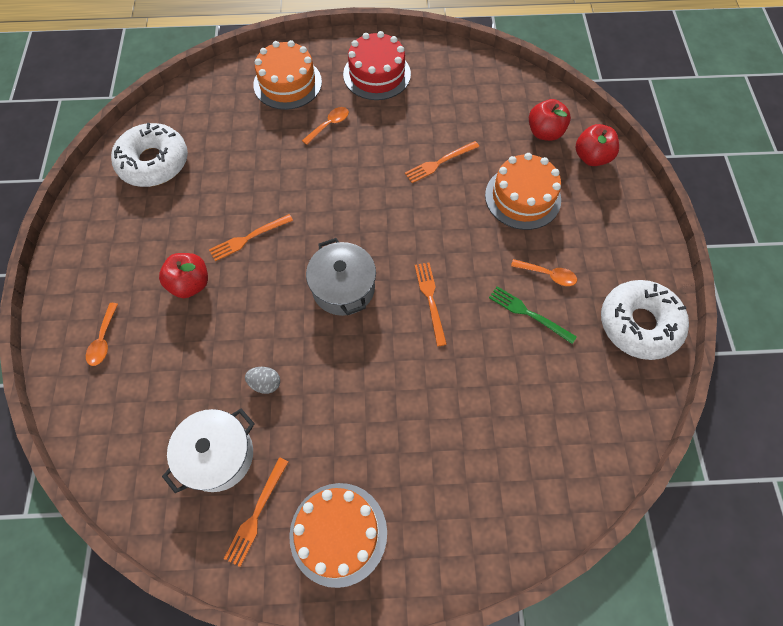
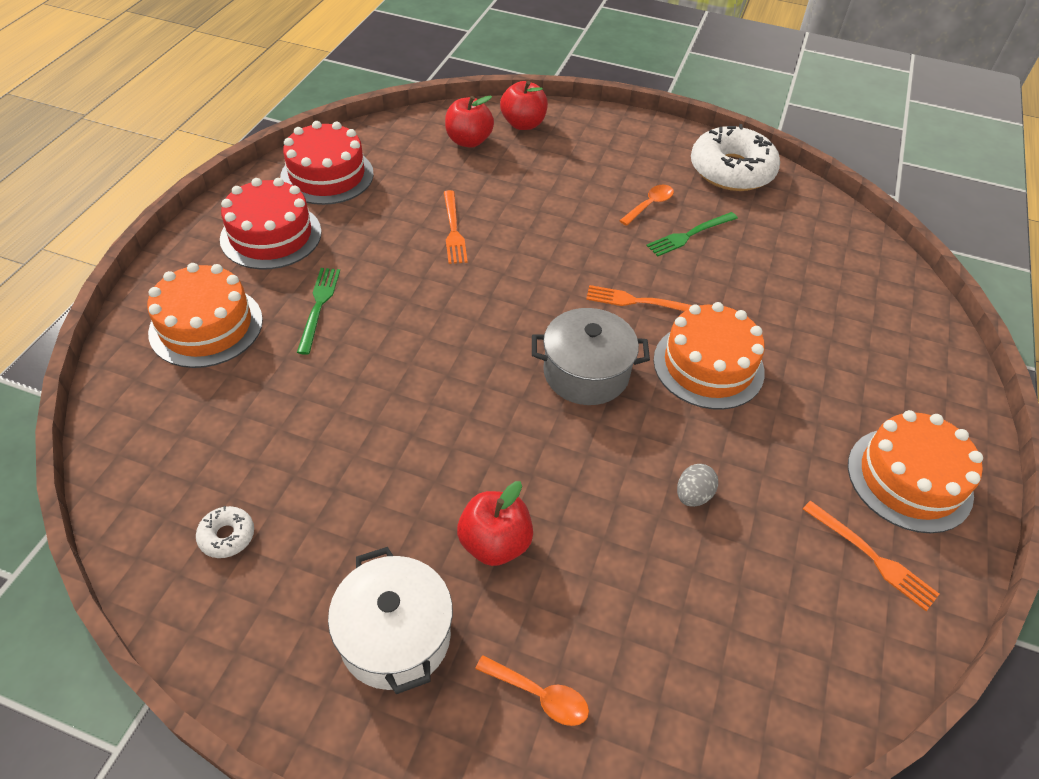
camera: 70 degrees left, 15 degrees down
white donut [111,123,188,187] -> white donut [196,506,254,558], size x0.42
white pot [162,409,255,493] -> white pot moved to [328,547,453,694]
orange fork [209,214,293,261] -> none
orange spoon [302,107,349,145] -> green fork [297,268,340,355]
orange cake [485,153,561,230] -> orange cake moved to [653,302,765,410]
none -> red cake [280,121,374,205]

